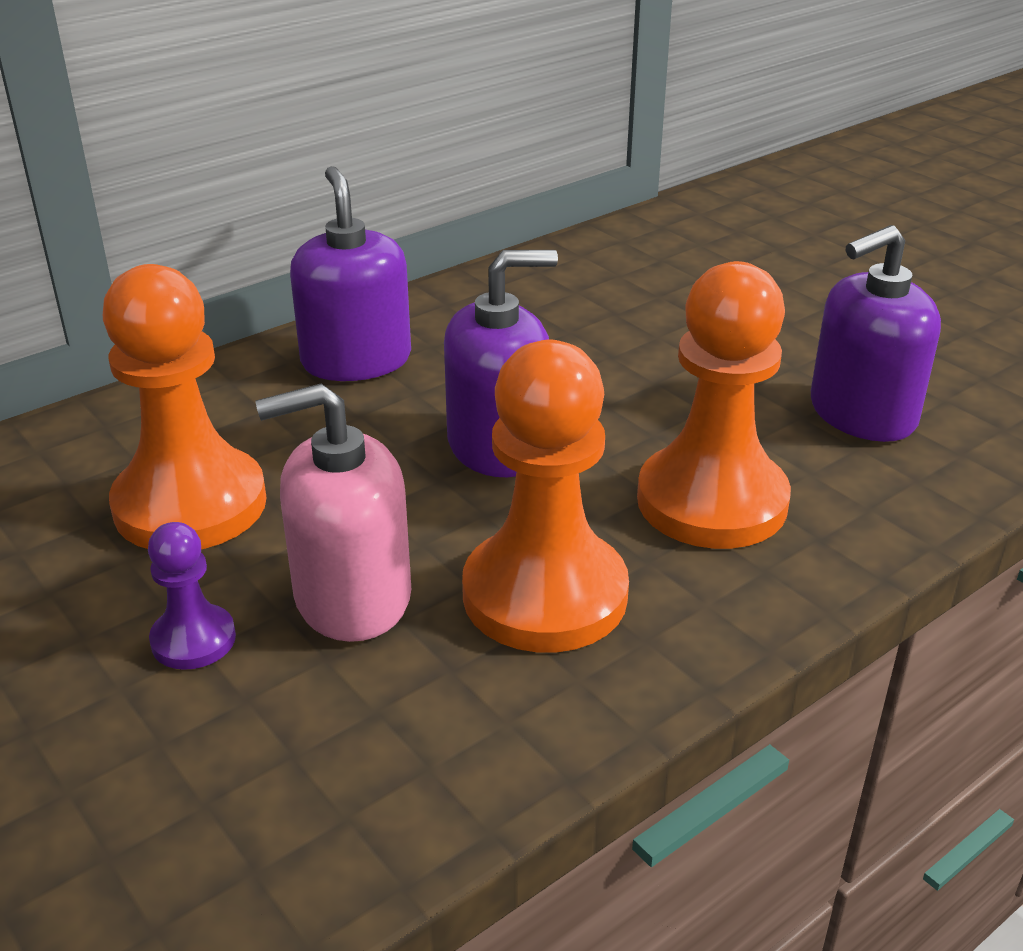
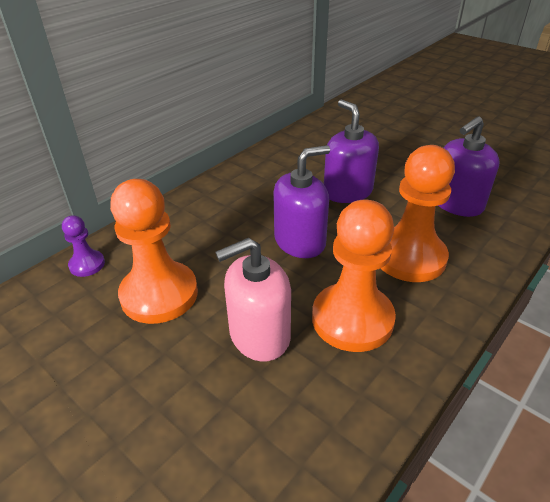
camera: 10 degrees left, 5 degrees up
purple pawn [148,522,236,670] -> purple pawn moved to [62,215,105,277]
purple soap dispenser [290,166,411,381] -> purple soap dispenser moved to [324,100,379,203]

